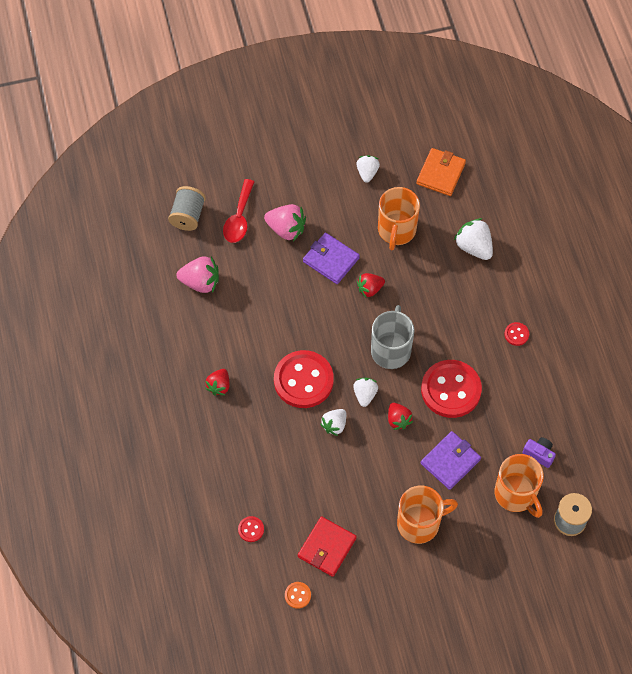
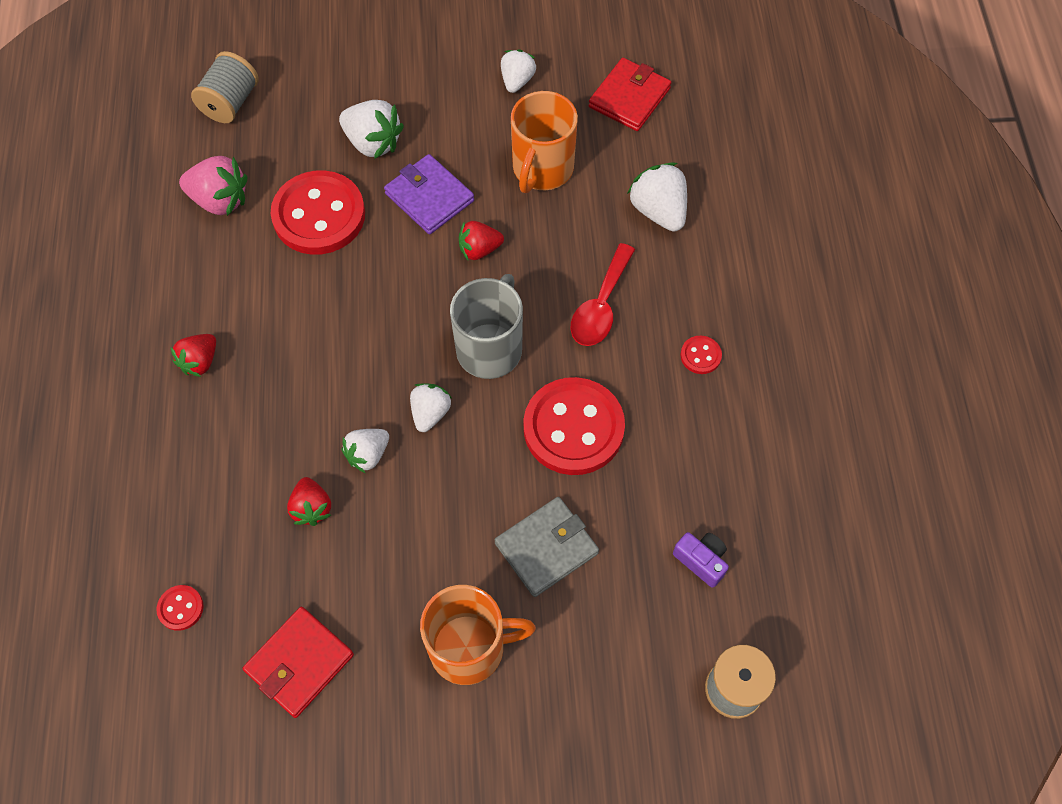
camera: 10 degrees right, 0 degrees up
red spoon [223,179,255,243] -> red spoon moved to [571,243,635,346]
pink strawberry [264,204,306,241] -> white strawberry [339,100,404,159]
red button [274,350,334,408] -> red button moved to [270,170,365,255]
orange button [285,582,311,609] -> none
red strawberry [388,403,413,430] -> red strawberry moved to [287,477,331,526]
orange wallet [416,148,466,196] -> red wallet [589,58,671,131]
purple wallet [421,431,481,490] -> grey wallet [495,497,599,597]
orange mug [494,454,544,518] -> none

